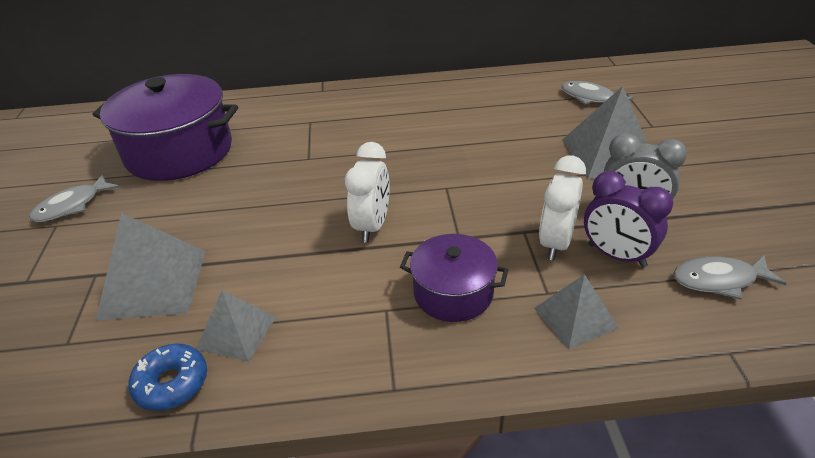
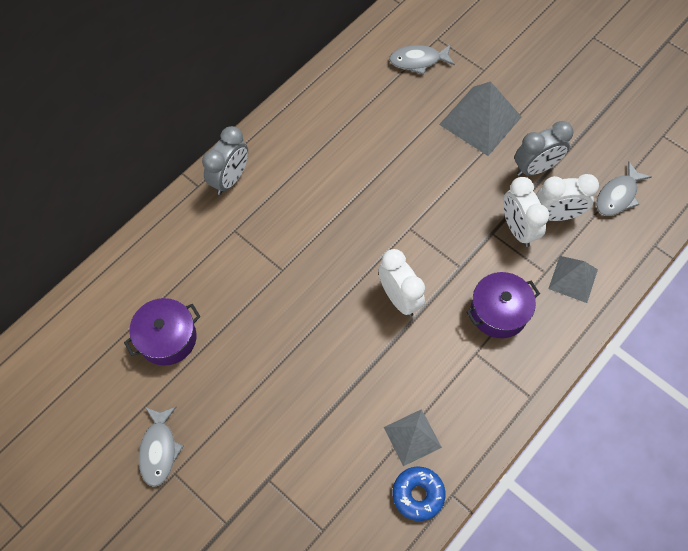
camera: 45 degrees left, 25 degrees up
purple pot [93,74,238,181] -> purple pot [124,298,201,366], size x0.55
grey pyramid [96,213,206,320] -> none
purple clock [584,171,673,267] -> white clock [536,174,599,221]
none -> grey clock [202,126,248,195]

